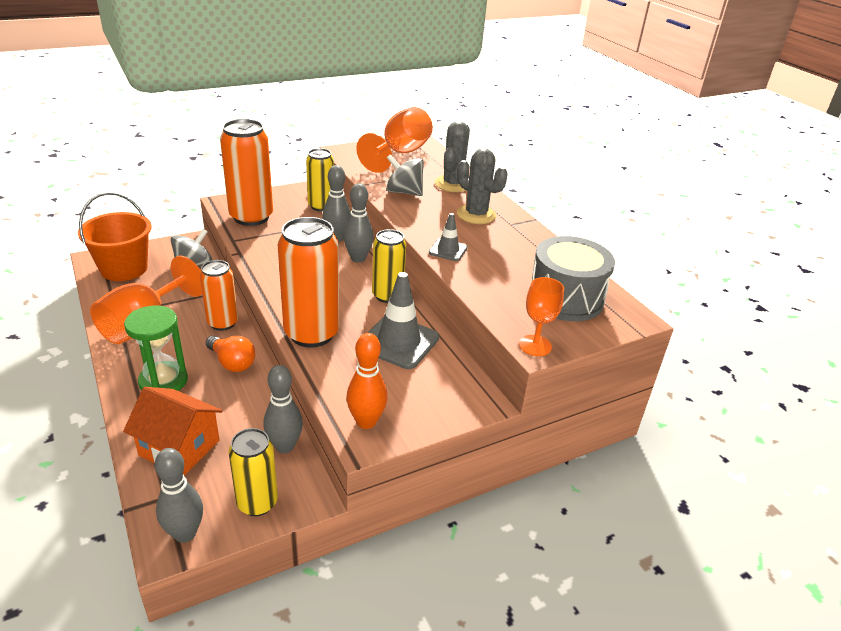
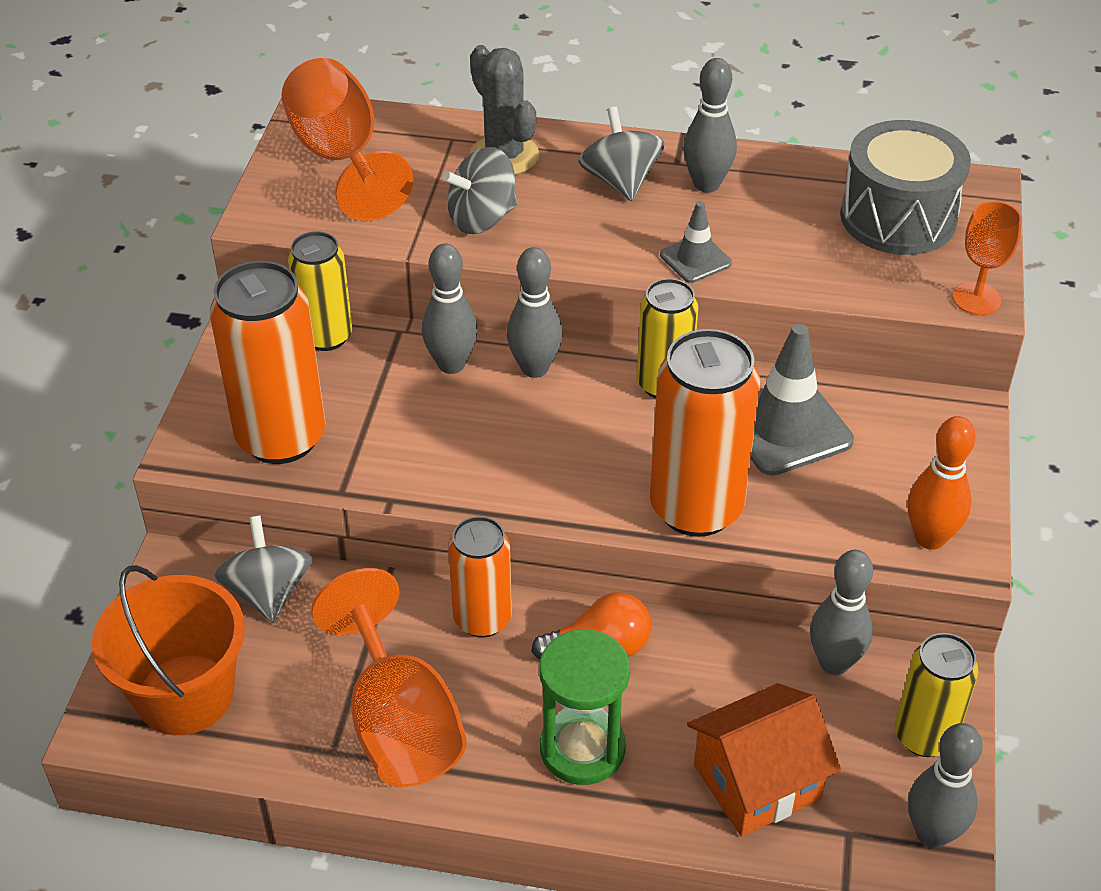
camera: 50 degrees left, 10 degrees up
grey cactus [457,148,508,224] -> grey spinning top [578,107,665,201]
none -> grey bowling pin [683,58,737,193]

